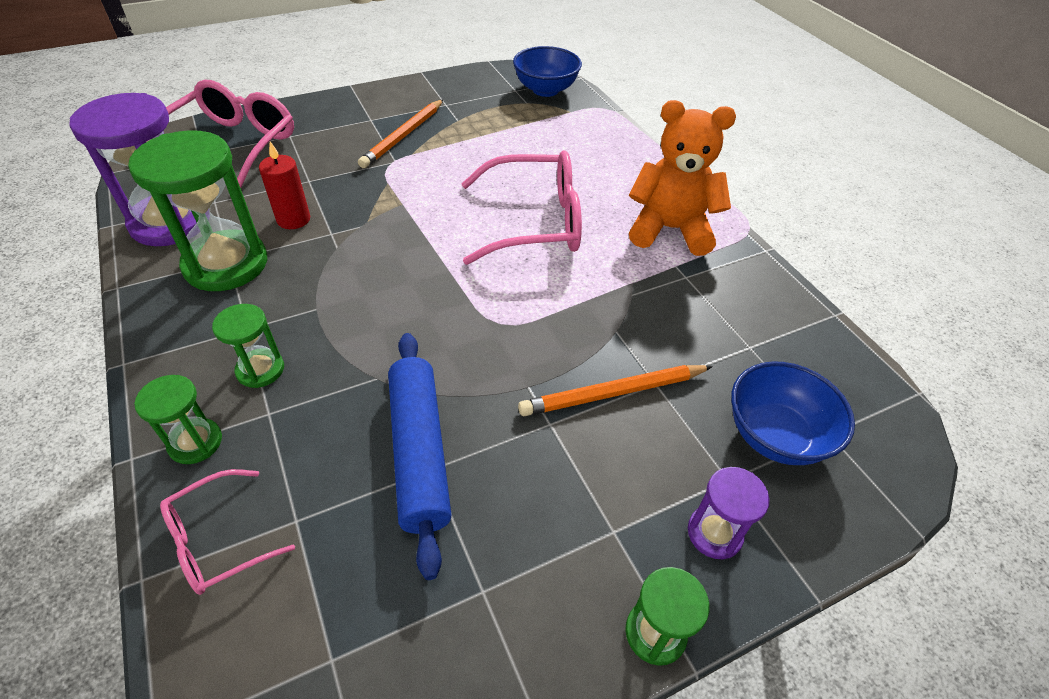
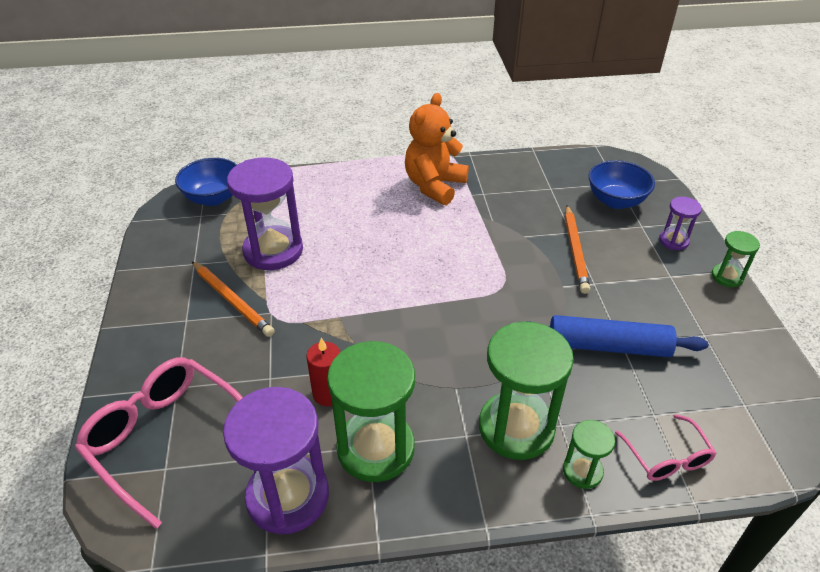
camera: 70 degrees left, 5 degrees down
green hourglass [212,304,284,388] -> green hourglass [479,322,574,460], size x2.01
pink glasses [461,150,582,265] -> none
none -> purple hourglass [227,157,303,270]

